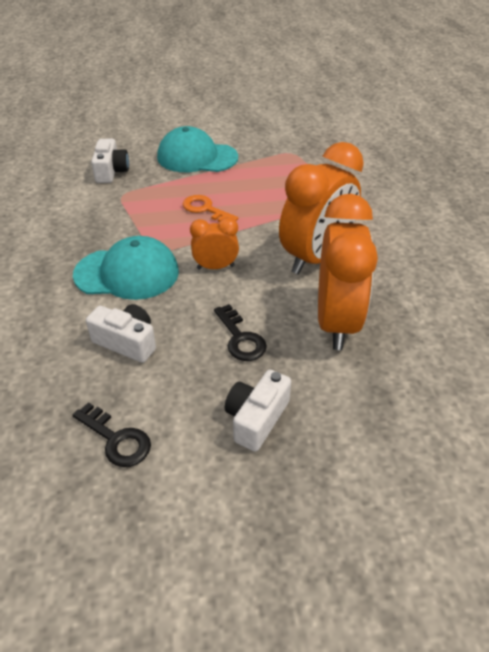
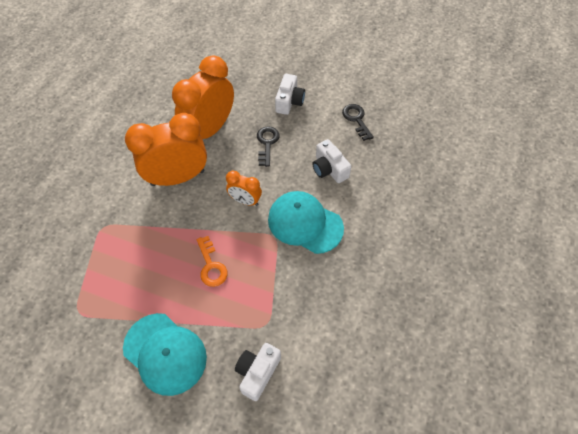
camera: 150 degrees left, 15 degrees up
white camera [225,369,291,452] -> white camera turned 45 degrees counterclockwise [275,74,305,115]

